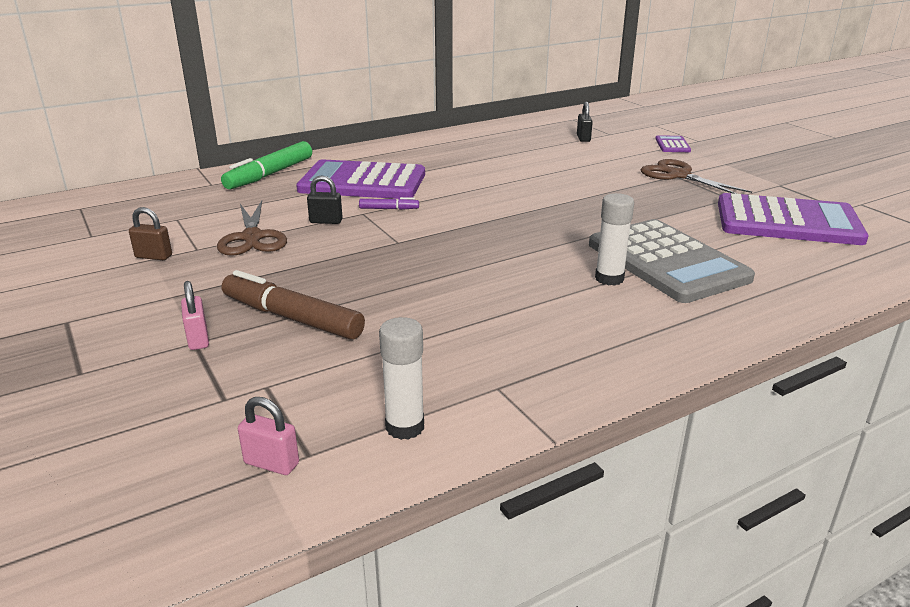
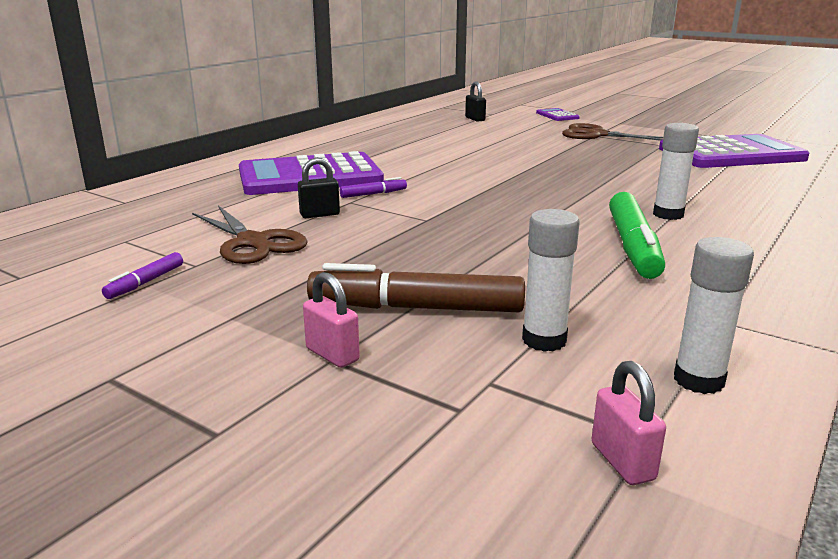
camera: 25 degrees left, 5 degrees down
brown padlock [129,207,172,260] -> purple marker [102,252,183,299]
green marker [221,141,312,189] -> green marker moved to [609,192,665,279]
pink padlock [238,397,299,475] -> pink padlock turned 75 degrees clockwise [592,361,666,485]
grey calculator [589,219,755,303] -> none
none -> white glue stick [522,209,580,352]

